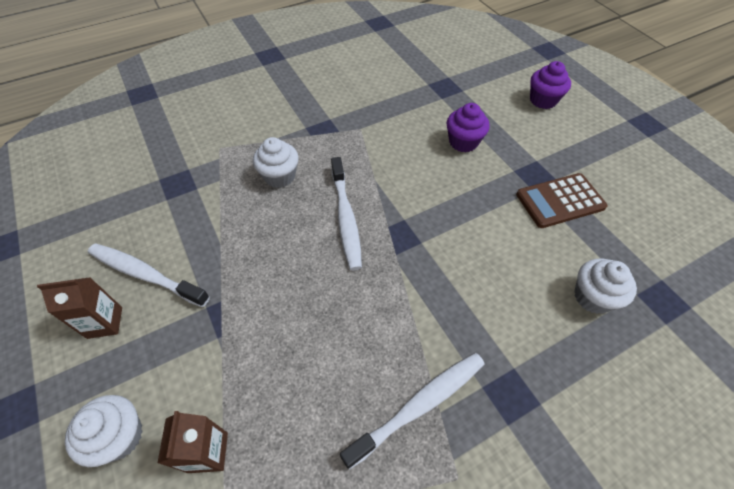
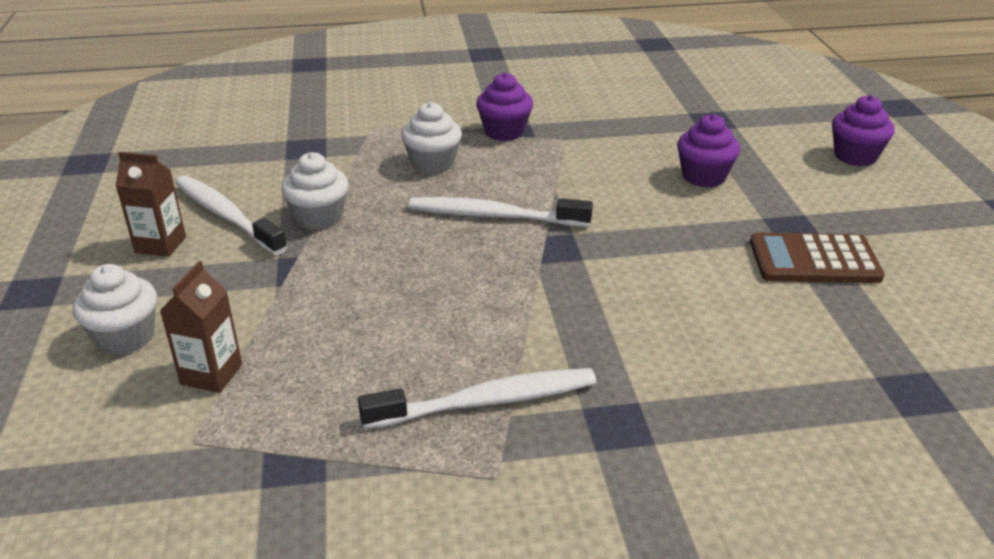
camera: 20 degrees right, 20 degrees down
white toothbrush [331,157,362,270] -> white toothbrush turned 90 degrees clockwise [409,197,593,227]
white cupcake [574,258,637,314] -> white cupcake moved to [281,152,349,230]
none -> purple cupcake [476,72,533,141]

